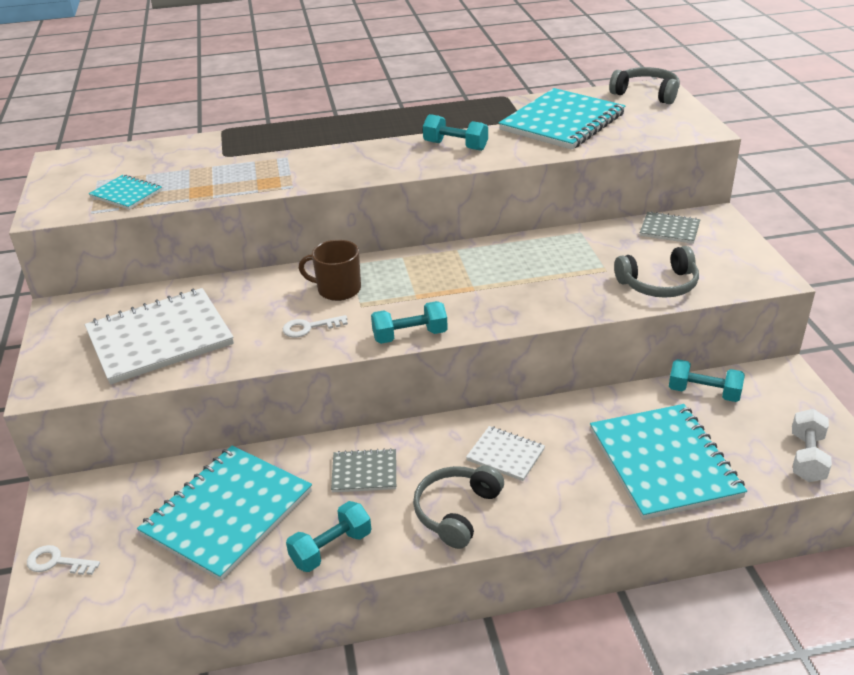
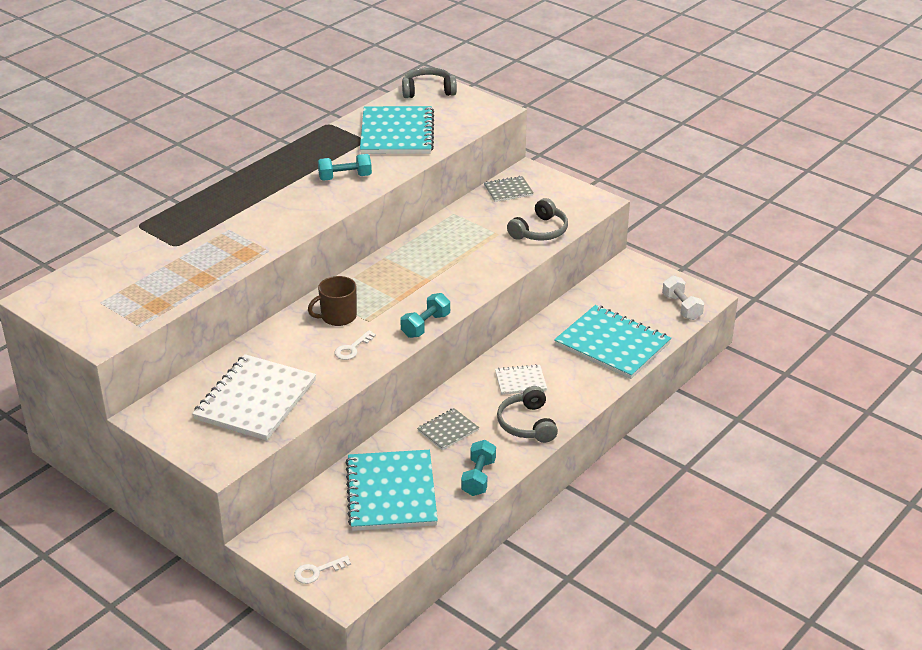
camera: 40 degrees left, 0 degrees up
turquoise notebook [89,174,162,210] -> none
turquoise dumbbell [669,359,745,402] -> none

